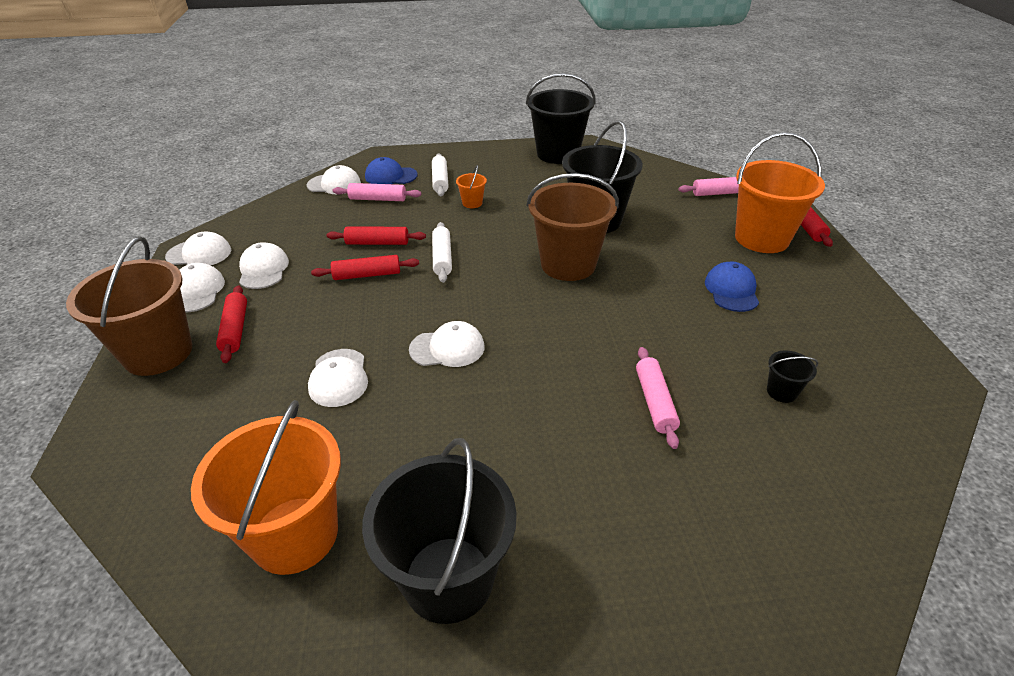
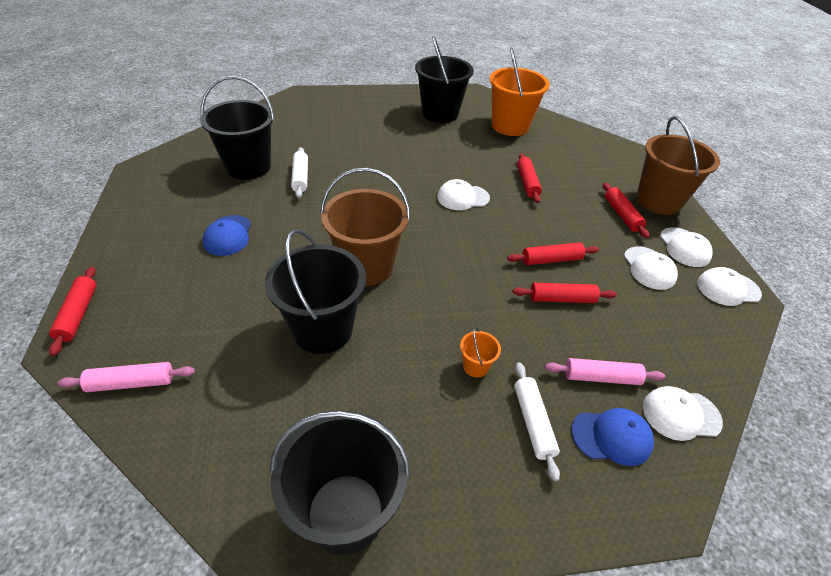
camera: 175 degrees right, 5 degrees up
white cap [308,349,368,407] -> red rolling pin [517,153,542,203]
white rolling pin [432,222,452,283] -> white rolling pin moved to [291,147,308,198]
pink rolling pin [636,347,680,449] -> none
orange bucket [735,132,825,253] -> none
black bucket [767,350,818,403] -> black bucket [200,76,275,180], size x2.39

